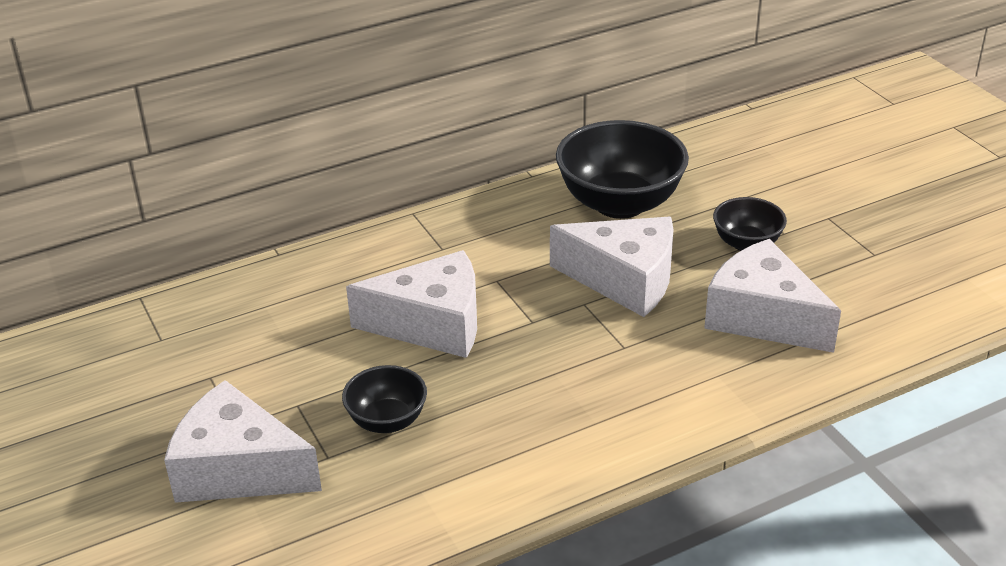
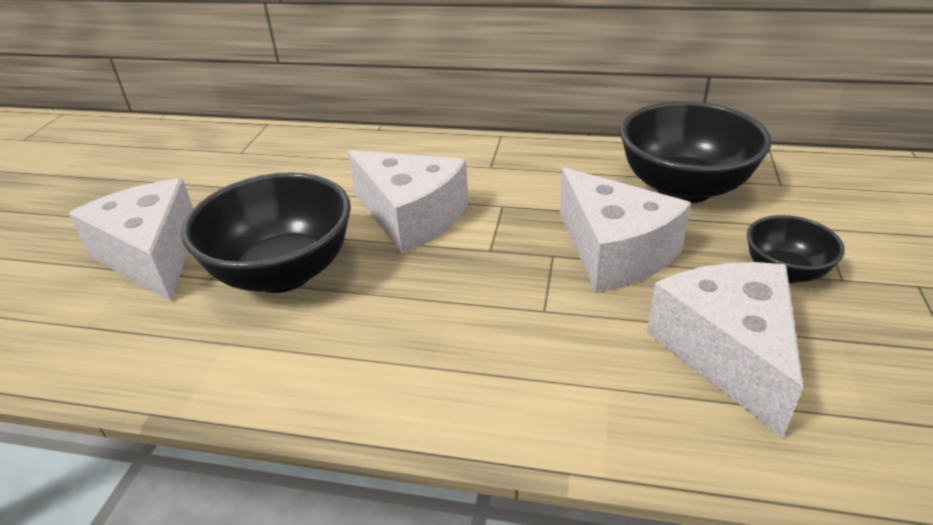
camera: 40 degrees right, 0 degrees up
black bowl [342,365,427,433] -> black bowl [181,172,351,293], size x1.88

